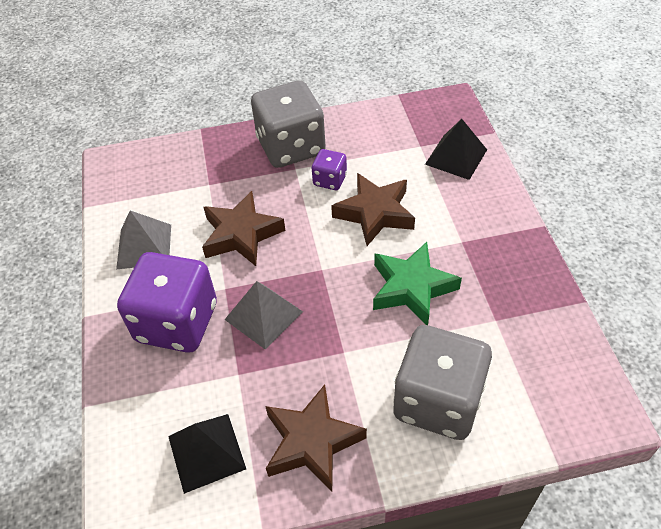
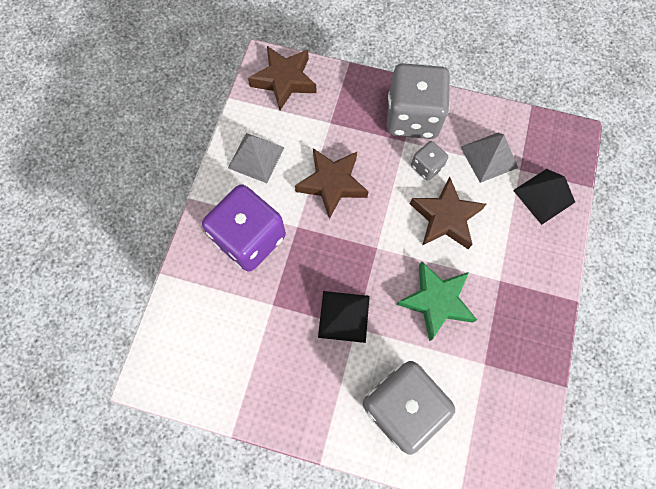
camera: 25 degrees right, 20 degrees up
black pyramid [168,414,246,494] -> black pyramid moved to [318,291,370,343]
grey pyramid [225,281,303,350] -> grey pyramid moved to [461,133,518,183]
brown star [265,384,367,492] -> brown star moved to [248,46,317,110]
purple dice [312,149,347,190] -> grey dice [411,141,448,181]

